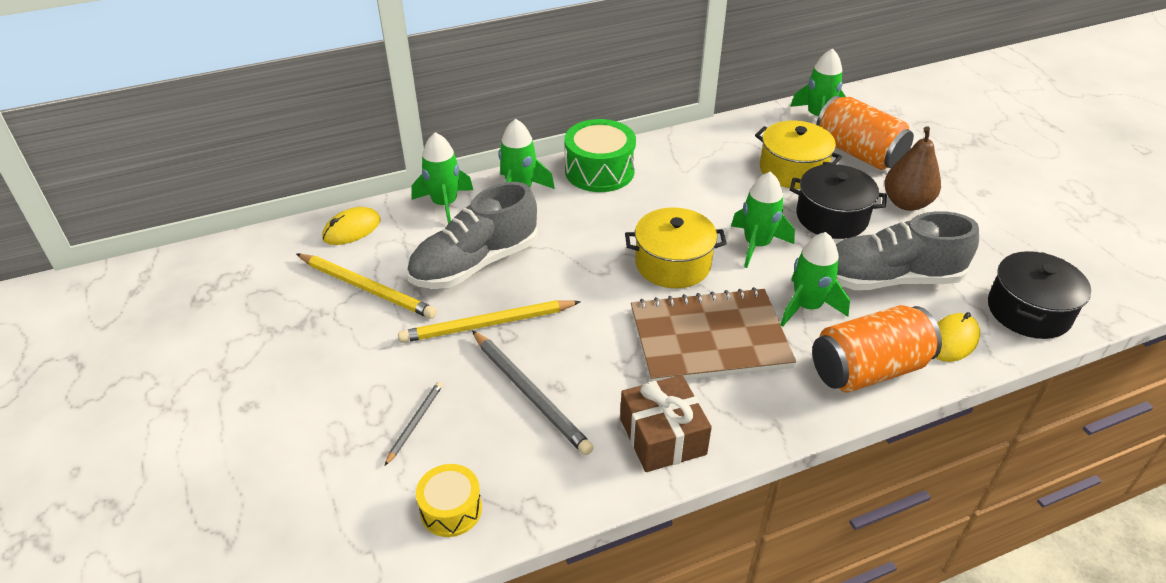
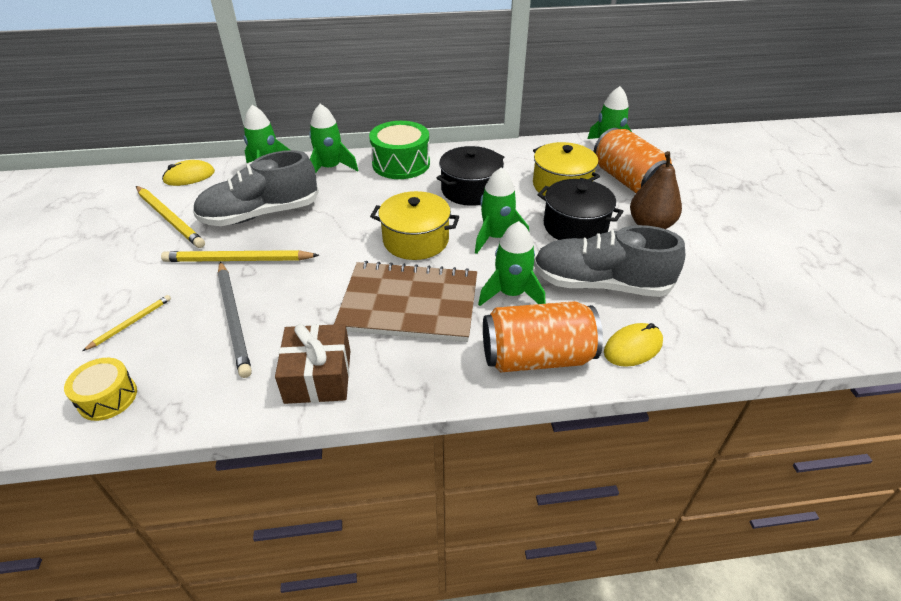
camera: 15 degrees right, 0 degrees up
grey pencil [384,382,443,466] -> yellow pencil [83,295,171,351]
black pot [988,251,1091,339] -> black pot moved to [437,146,504,206]

